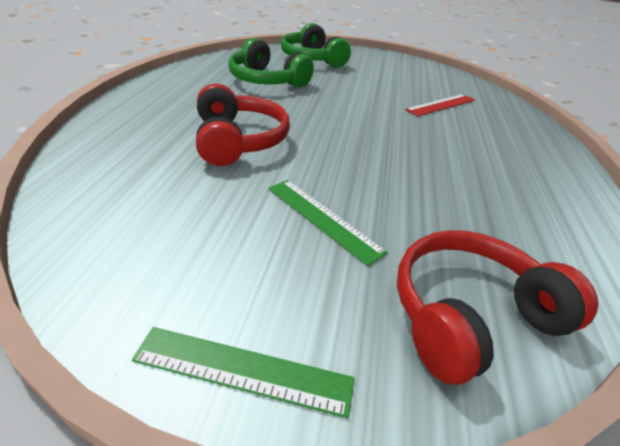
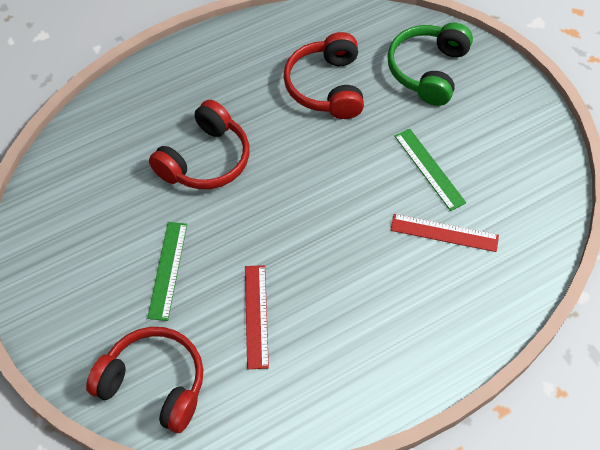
camera: 50 degrees right, 20 degrees up
green ruler [132,327,355,418] -> green ruler moved to [394,129,466,211]
green headphones [228,38,314,88] -> red headphones [284,32,364,119]
none -> red ruler [245,265,269,369]

